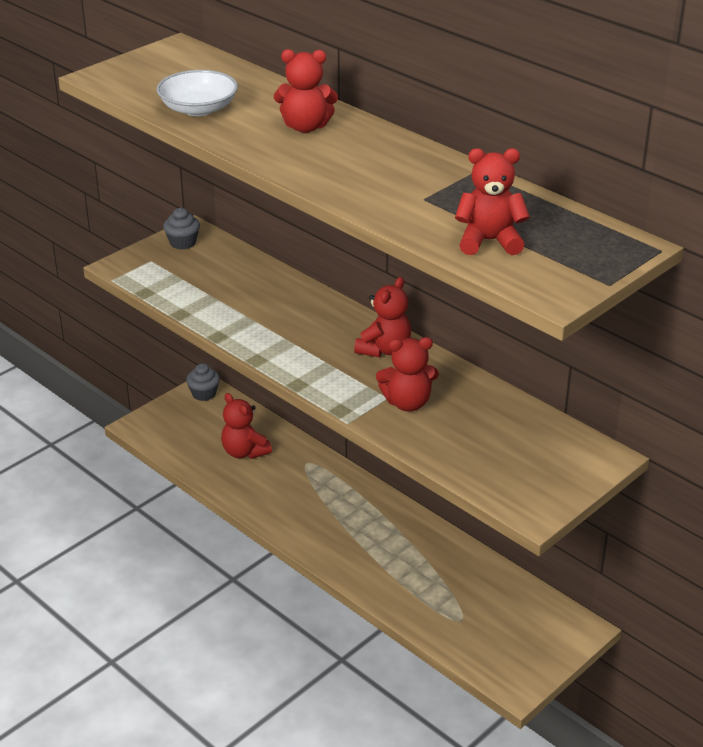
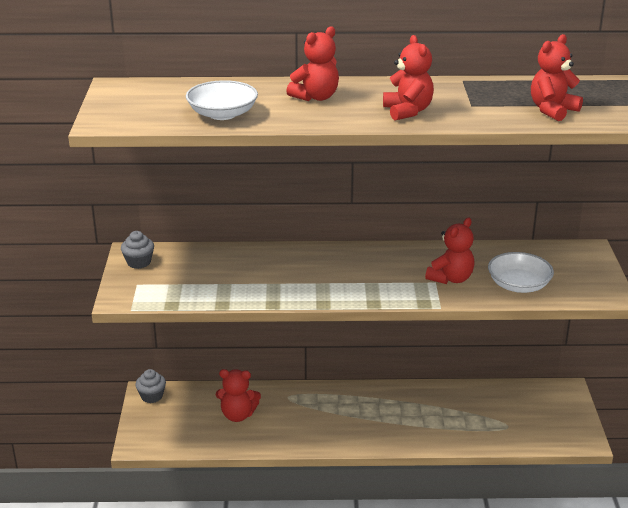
camera: 45 degrees left, 5 degrees down
red teddy bear [354,277,411,357] -> red teddy bear moved to [383,35,434,121]
none -> white bowl [488,252,554,293]

